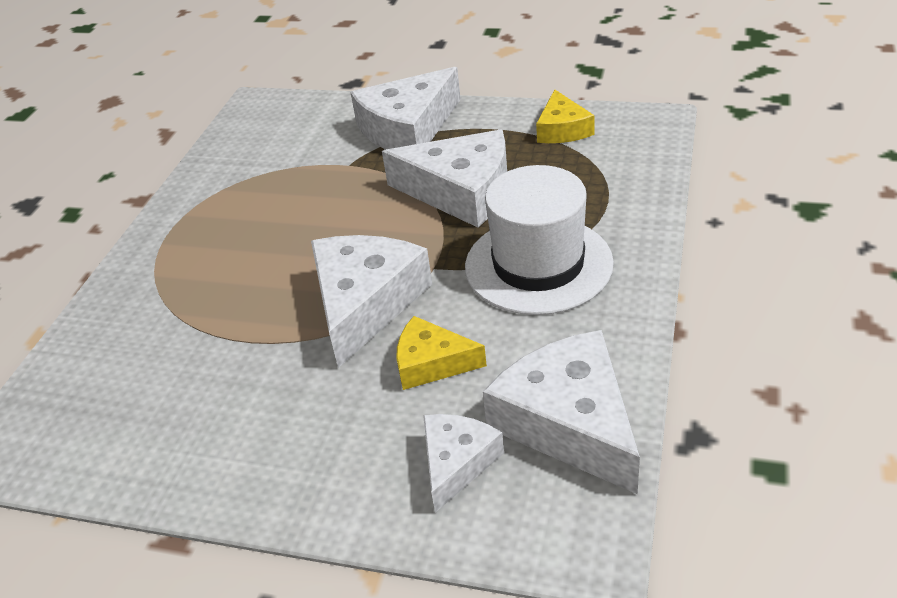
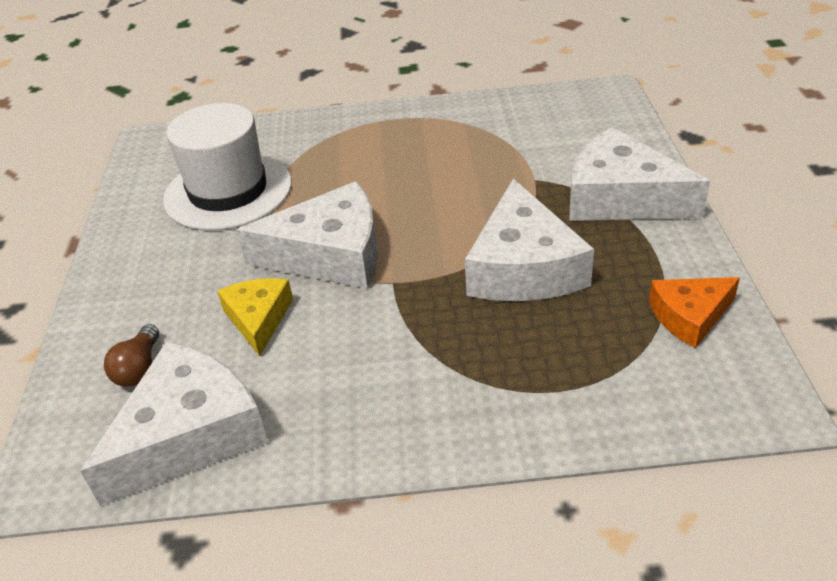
camera: 70 degrees right, 0 degrees up
white cheese [423,414,504,513] -> brown light bulb [104,324,159,387]
white hat [465,165,614,315] -> white hat moved to [163,103,292,230]
yellow cheese [536,90,595,143] -> orange cheese [649,277,740,348]

